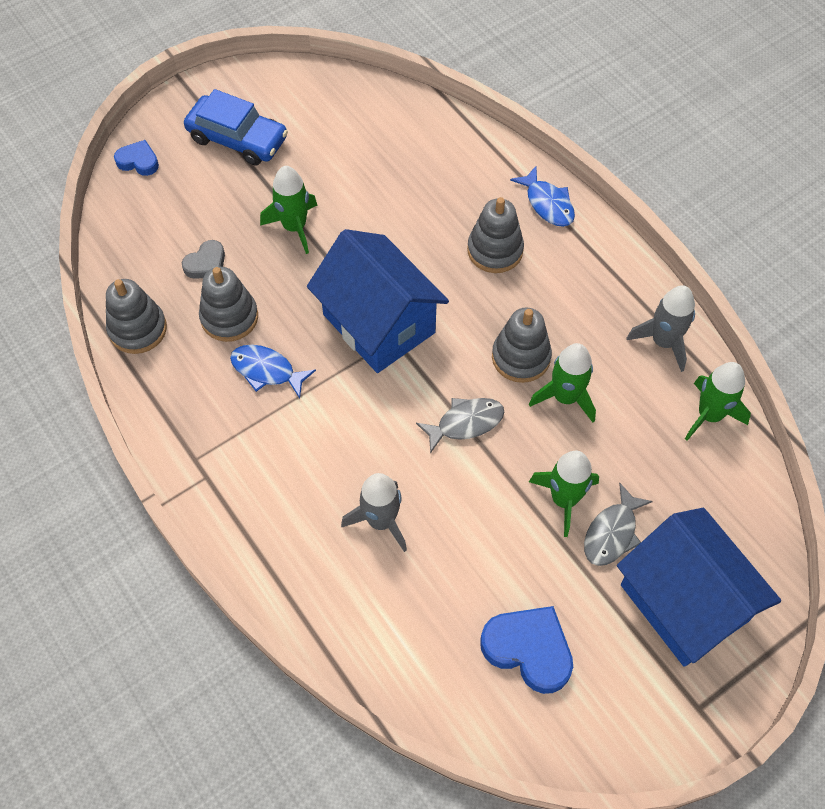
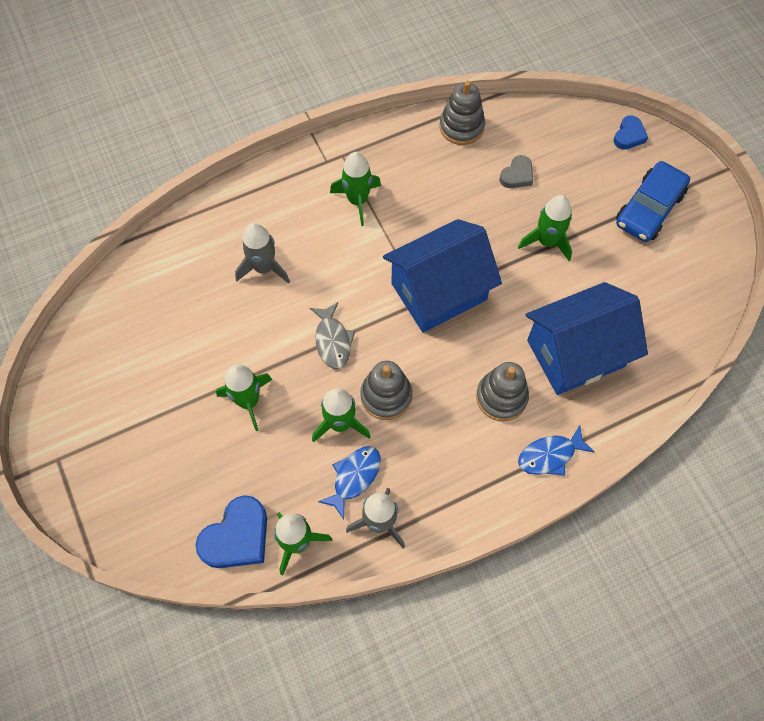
camera: 100 degrees right, 5 degrees up
grey heart [182,240,225,279] -> grey heart turned 105 degrees counterclockwise [500,155,533,188]
grey stacking toy [199,267,258,342] -> none
blue fish [230,345,316,398] -> blue fish moved to [318,446,381,519]
blue heart [480,606,573,694] -> blue heart moved to [195,495,267,568]
grey fish [584,483,653,566] -> none
blue house [617,508,781,667] -> blue house moved to [526,282,648,395]
none -> green rocket [330,152,381,226]

